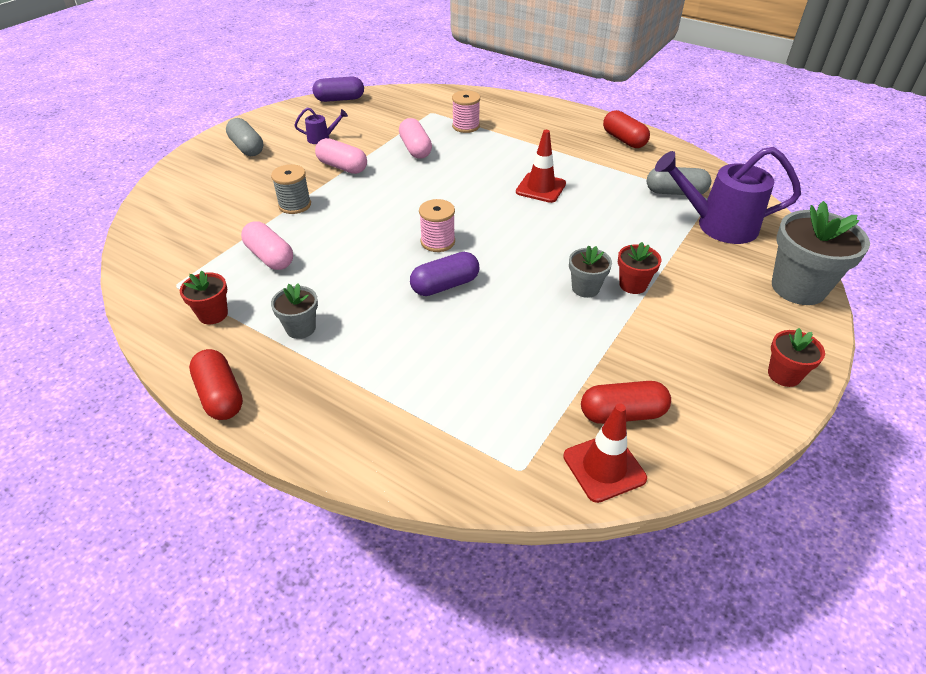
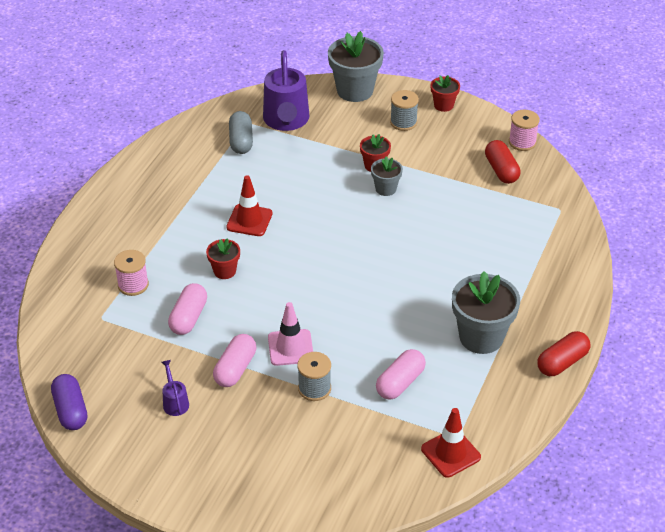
camera: 100 degrees left, 0 degrees up
red flower pot [180,271,228,324] -> red flower pot moved to [206,238,240,279]
grey capsule [226,118,263,156] -> none
grey flower pot [271,283,318,339] -> grey flower pot [452,271,520,354], size x1.89
pink capsule [399,118,432,159] -> pink capsule turned 45 degrees counterclockwise [168,283,207,335]
purple capsule [410,252,479,296] -> none
pink spool [419,199,455,252] -> pink spool moved to [509,110,540,151]
red traffic cone [563,403,647,503] -> red traffic cone moved to [421,408,481,478]
red capsule [603,110,650,148] -> none
none -> pink traffic cone [268,302,313,366]
none -> grey spool [390,90,419,131]

